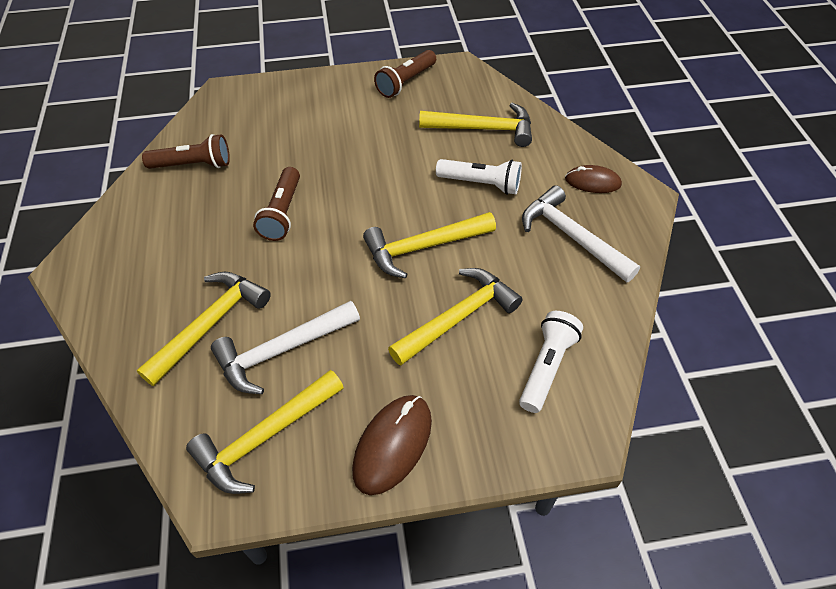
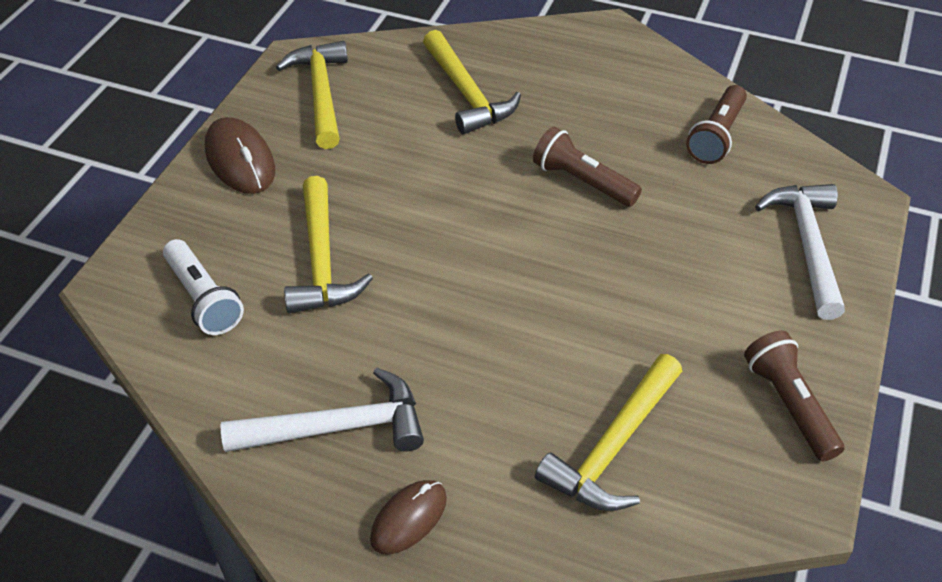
camera: 120 degrees right, 5 degrees down
white hammer [211,301,360,394] -> white hammer moved to [755,184,845,320]
yellow hammer [363,212,496,278] -> none
white flashlight [436,159,522,195] -> none

